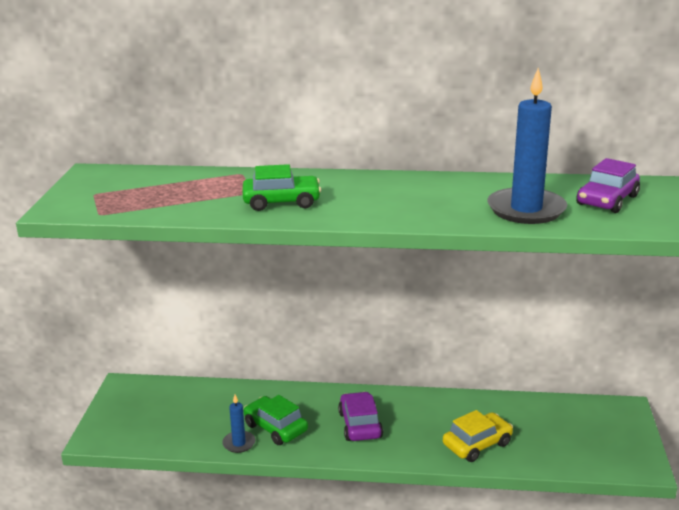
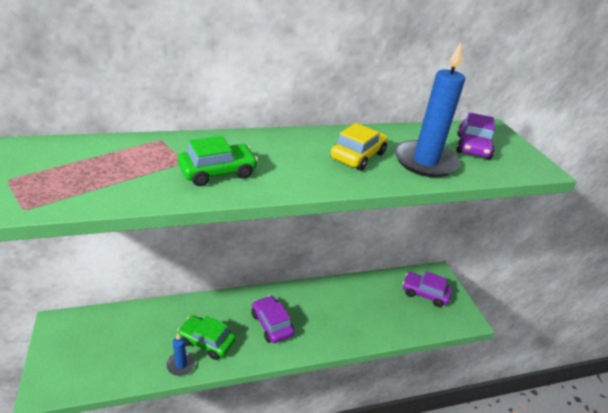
camera: 25 degrees left, 10 degrees up
yellow car [443,410,513,462] -> yellow car moved to [330,123,388,171]
none -> purple car [403,271,452,307]

